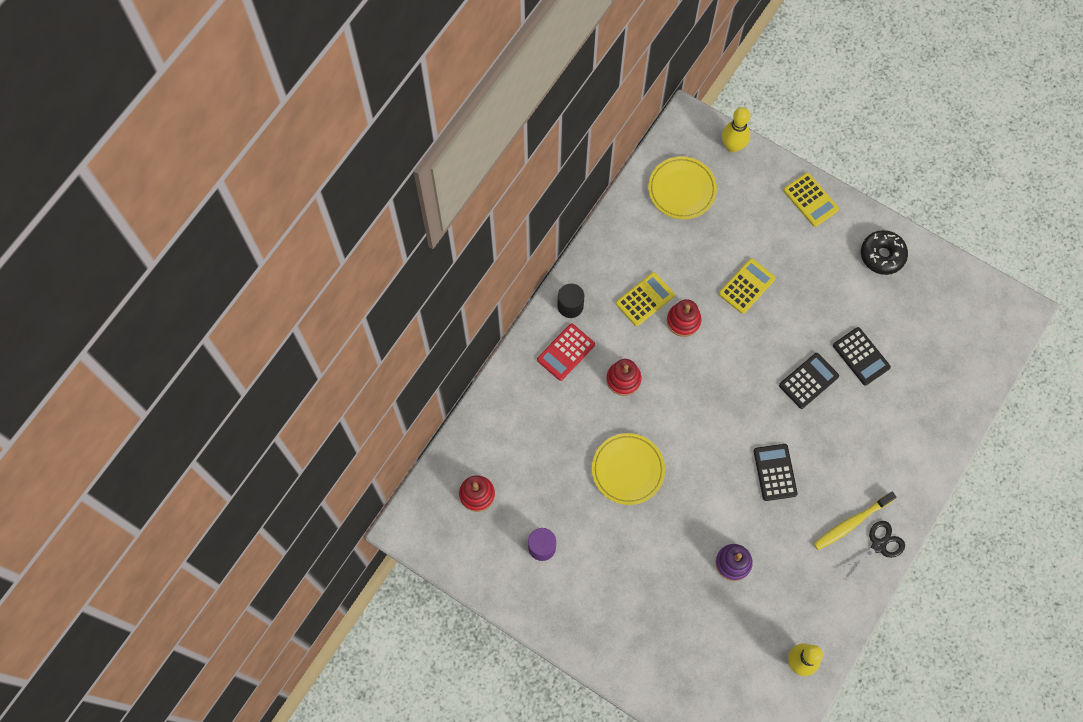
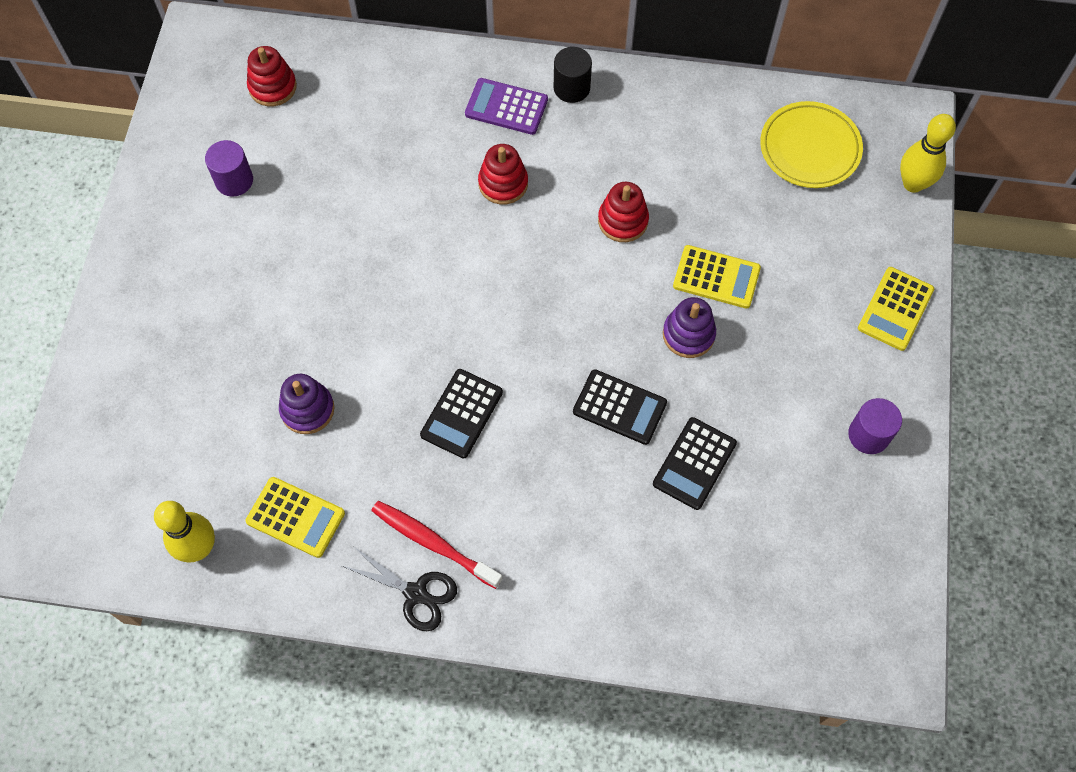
camera: 65 degrees right, 5 degrees down
red calculator [537,323,595,381] -> purple calculator [465,78,548,135]
yellow plate [592,433,665,505] -> none
yellow calculator [616,272,675,326] -> yellow calculator moved to [246,477,345,558]
black calculator [754,444,798,501] -> black calculator turned 150 degrees clockwise [420,369,503,459]
yellow toothbrush [814,492,896,550] -> red toothbrush [371,501,503,589]
black donut [861,230,908,275] -> purple cylinder [848,398,902,454]
none -> purple stacking toy [663,297,716,358]

